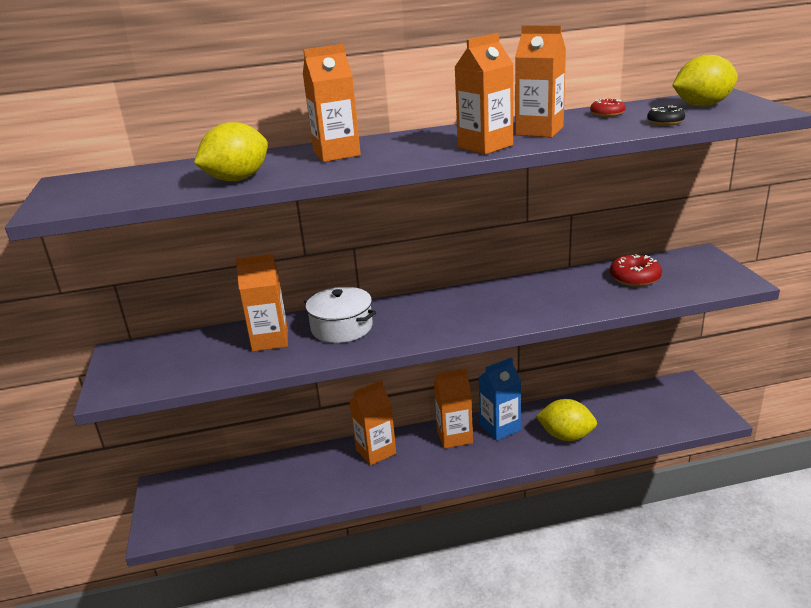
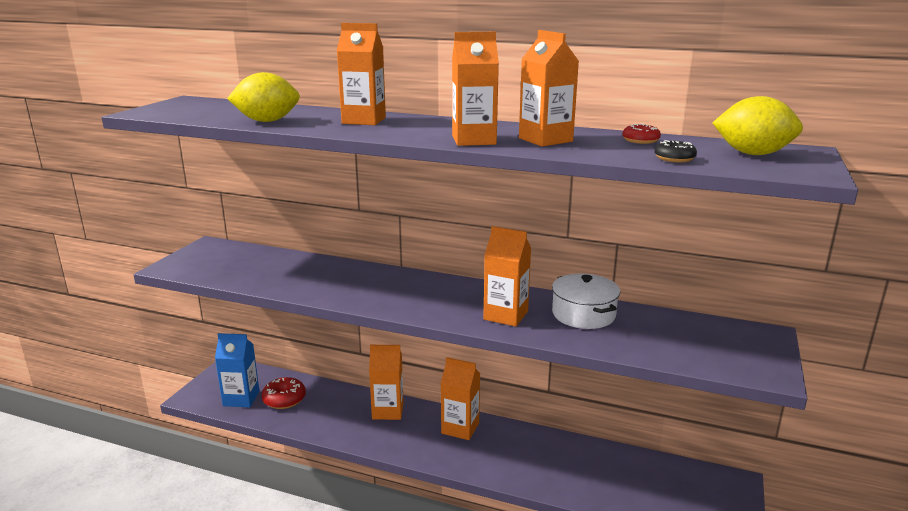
camera: 30 degrees right, 5 degrees down
orange carton [236,254,288,352] -> orange carton moved to [483,226,531,327]
white pot [304,287,376,343] -> white pot moved to [552,273,620,329]
blue carton [478,357,521,441] -> blue carton moved to [215,333,259,407]
yellow lemon [536,399,597,441] -> none
red donut [610,254,662,287] -> red donut moved to [261,377,306,409]

